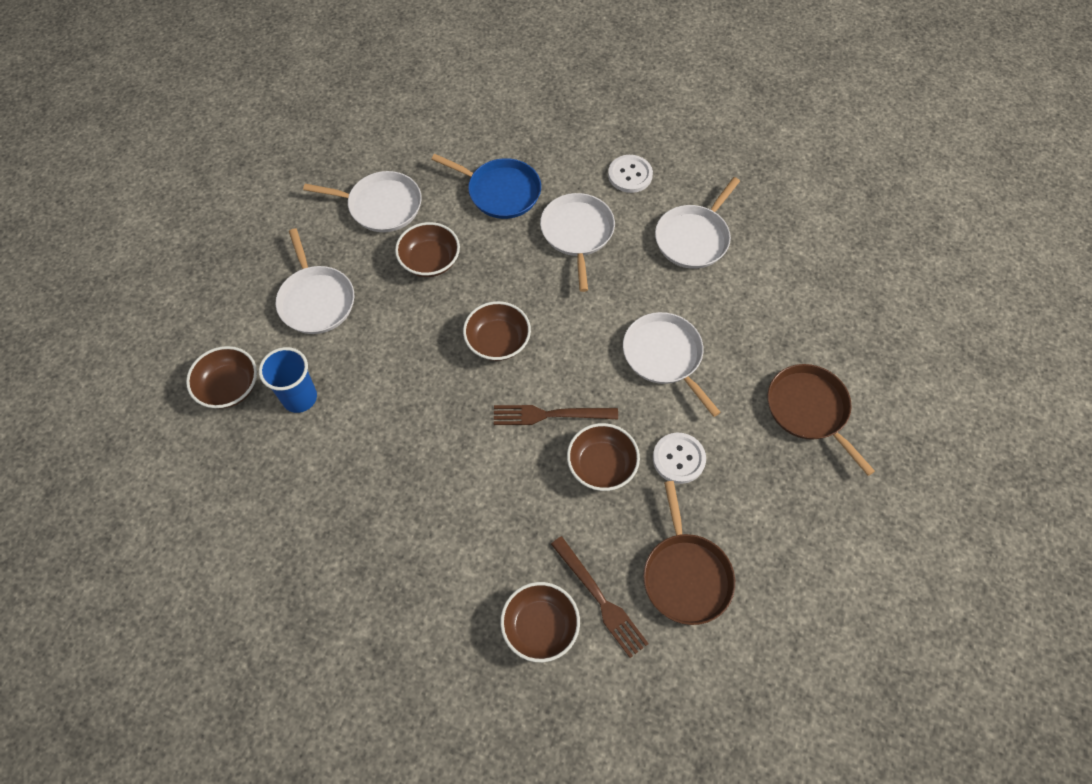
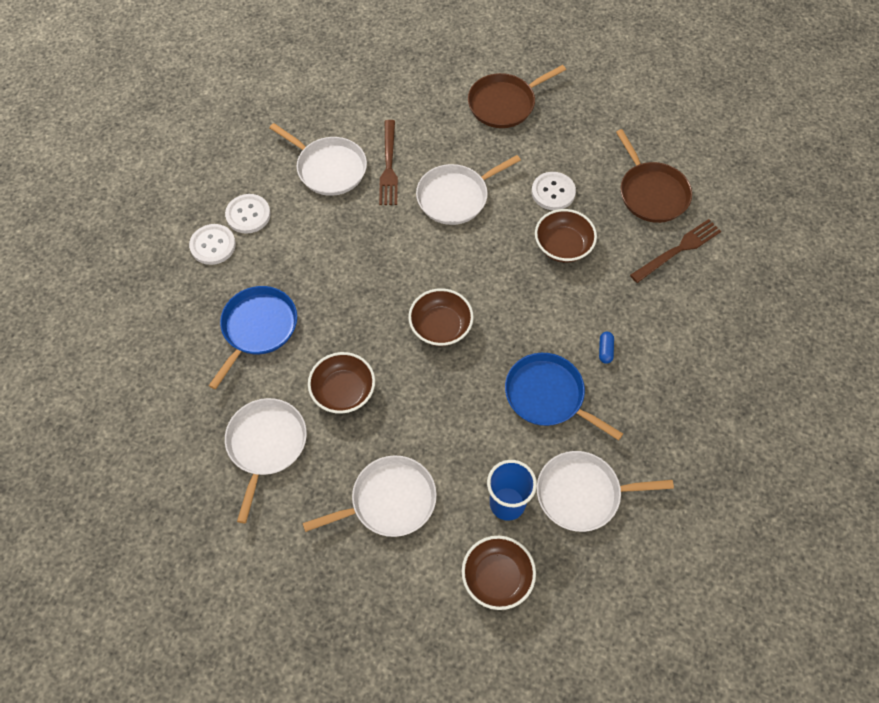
camera: 90 degrees left, 0 degrees up
brown fork [494,405,618,425] -> brown fork moved to [379,120,398,205]
brown bowl [500,582,580,662] -> none
white pan [540,193,615,292] -> white pan moved to [537,451,674,532]
brown pan [643,481,735,625] -> brown pan turned 75 degrees clockwise [616,129,692,223]
none -> white button [189,224,236,265]
none -> blue pan [505,353,623,440]
none -> blue capsule [599,332,614,364]

